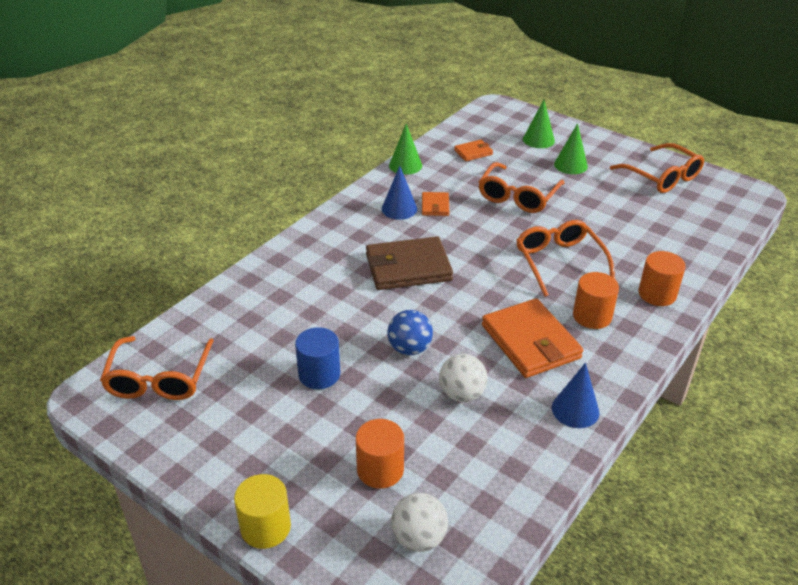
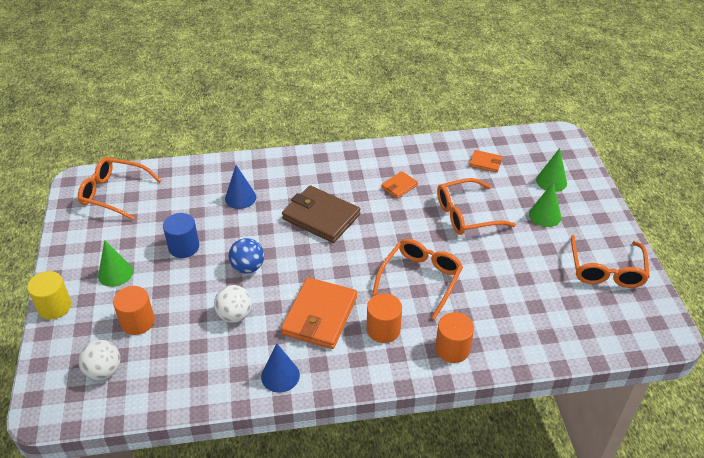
camera: 45 degrees right, 5 degrees up
orange glasses [100,336,214,400] -> orange glasses turned 60 degrees clockwise [78,157,162,220]
blue cone [382,166,417,220] -> blue cone moved to [225,165,256,209]
green cone [389,124,422,175] -> green cone moved to [98,240,133,287]

